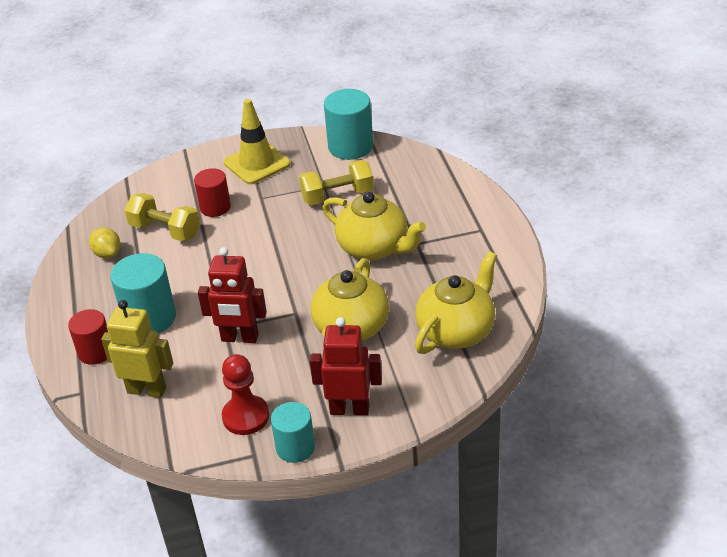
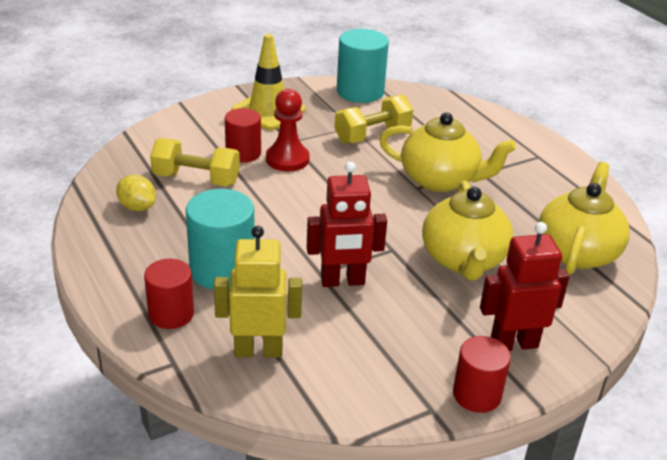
camera: 20 degrees left, 5 degrees down
red pawn [222,354,269,435] -> red pawn moved to [266,89,310,171]
turquoise cylinder [271,402,315,463] -> red cylinder [453,336,511,413]

